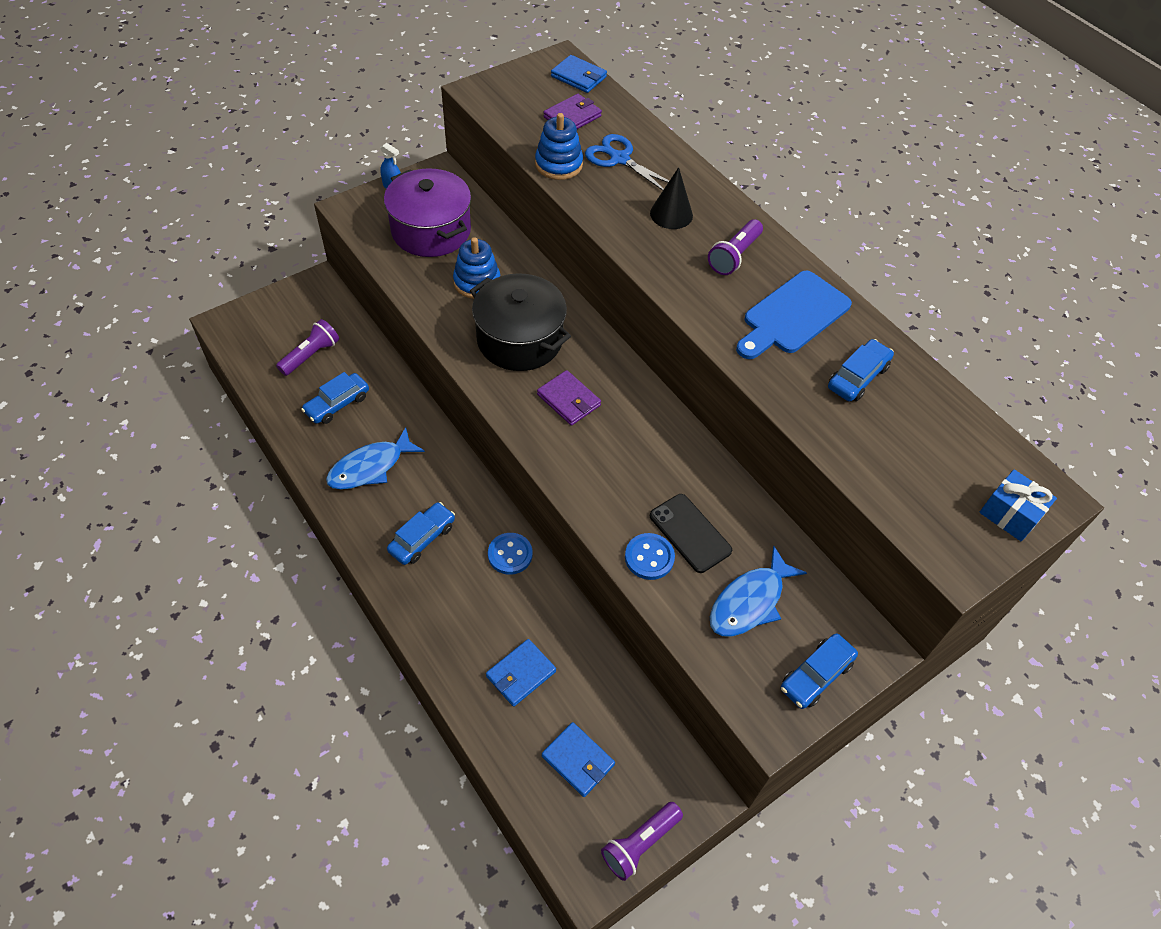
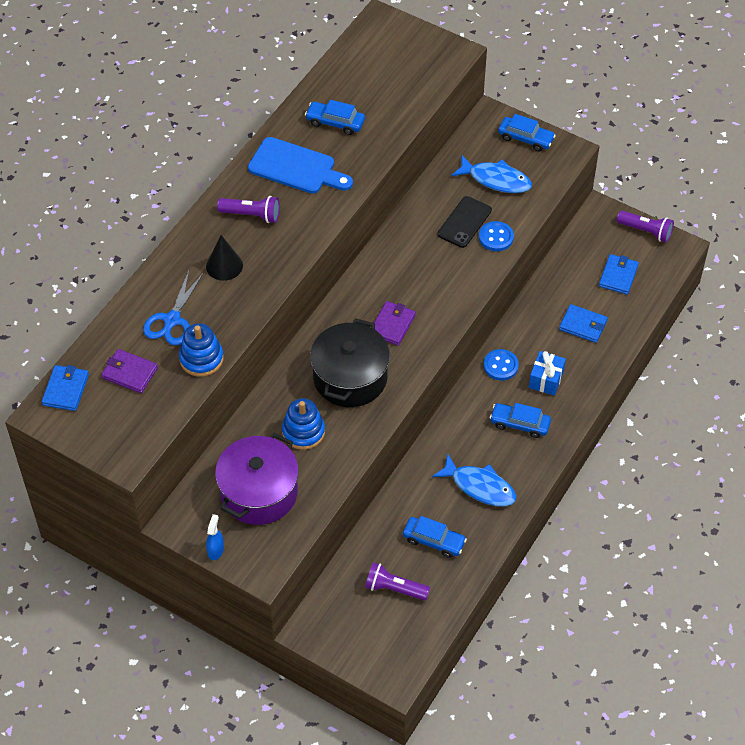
camera: 110 degrees left, 0 degrees up
blue gift [979,469,1057,542] -> blue gift moved to [529,351,566,396]

